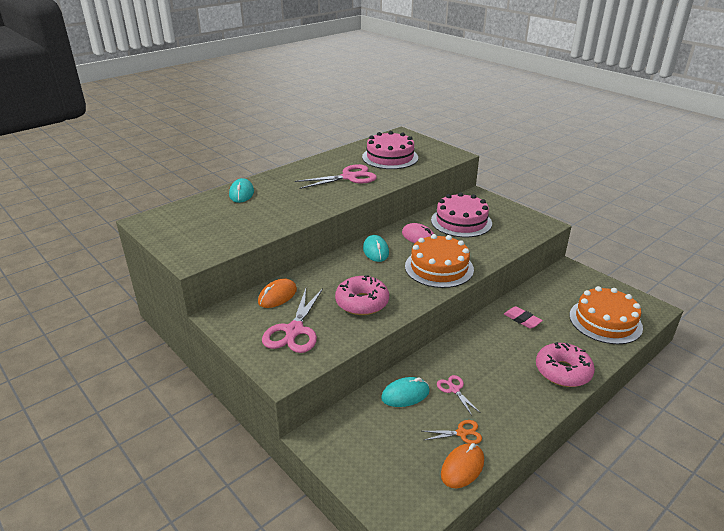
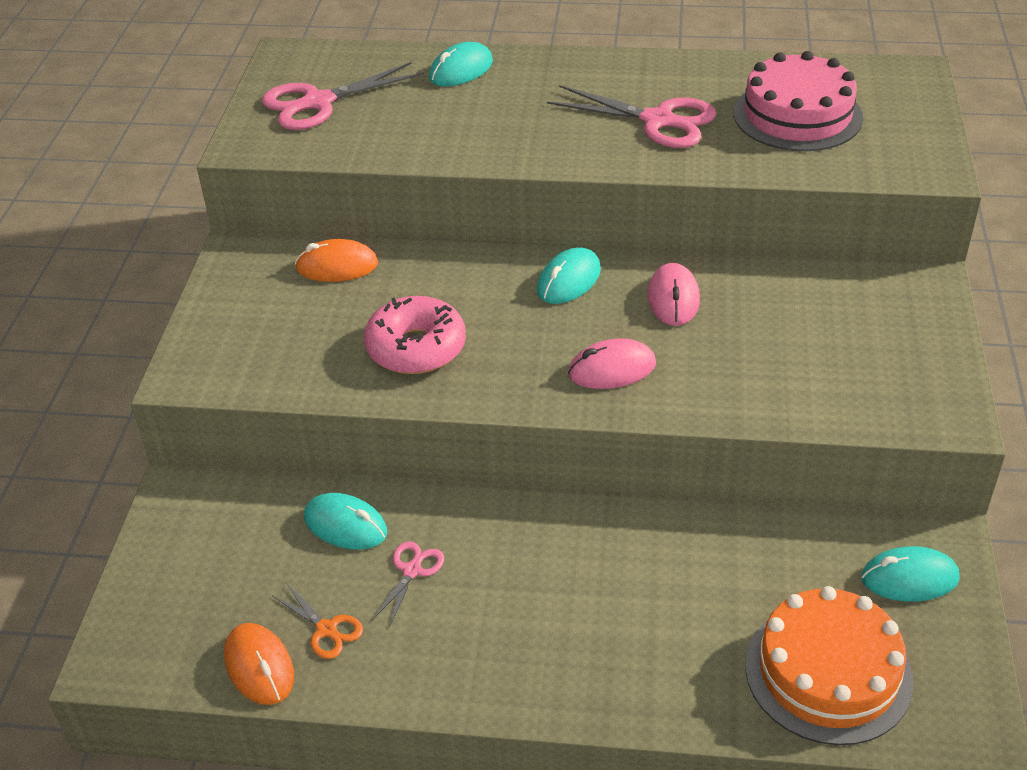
camera: 50 degrees right, 10 degrees up
pink scissors [262,288,323,353] -> pink scissors moved to [262,62,424,130]
orange cake [405,234,474,288] -> pink mouse [568,338,656,389]
pink cake [431,192,492,237] -> none
orange mouse [441,443,484,488] -> orange mouse turned 60 degrees clockwise [224,623,294,705]
pink eraser [504,306,543,329] -> none
pink donut [536,342,595,387] -> none
none -> turquoise mouse [861,546,960,602]

